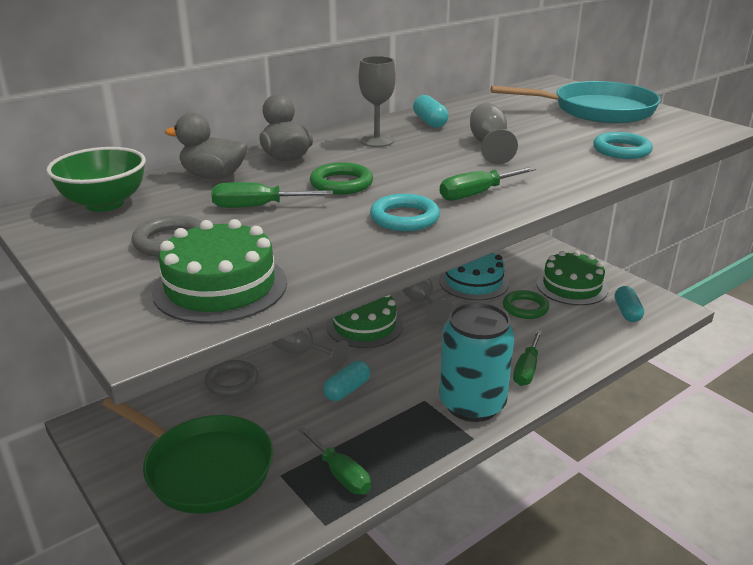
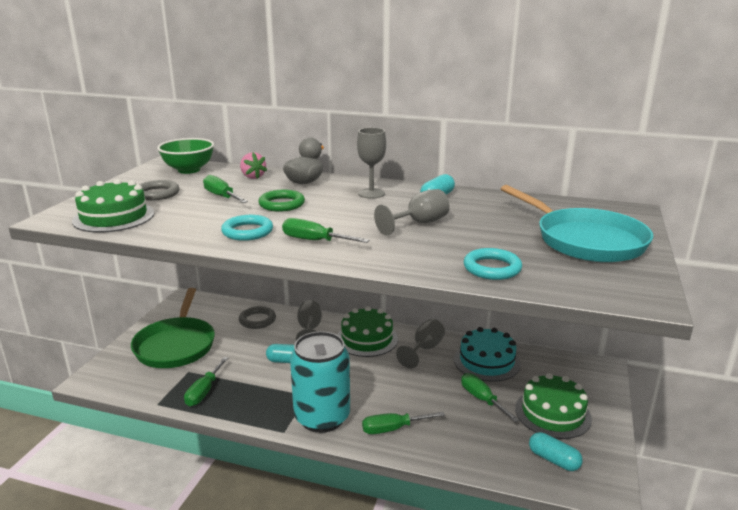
camera: 55 degrees right, 5 degrees down
grey duck [165,113,248,179] -> pink strawberry [240,152,267,179]
green ring [503,290,549,319] -> green screwdriver [461,373,519,422]
turquoise capsule [615,286,644,322] -> turquoise capsule turned 75 degrees clockwise [529,432,583,471]

